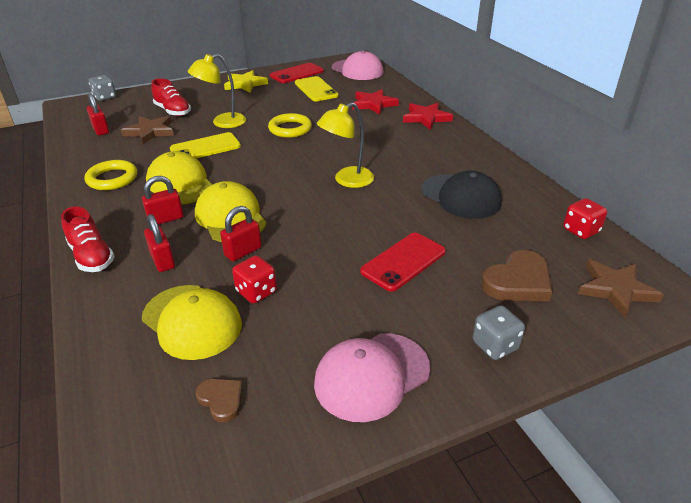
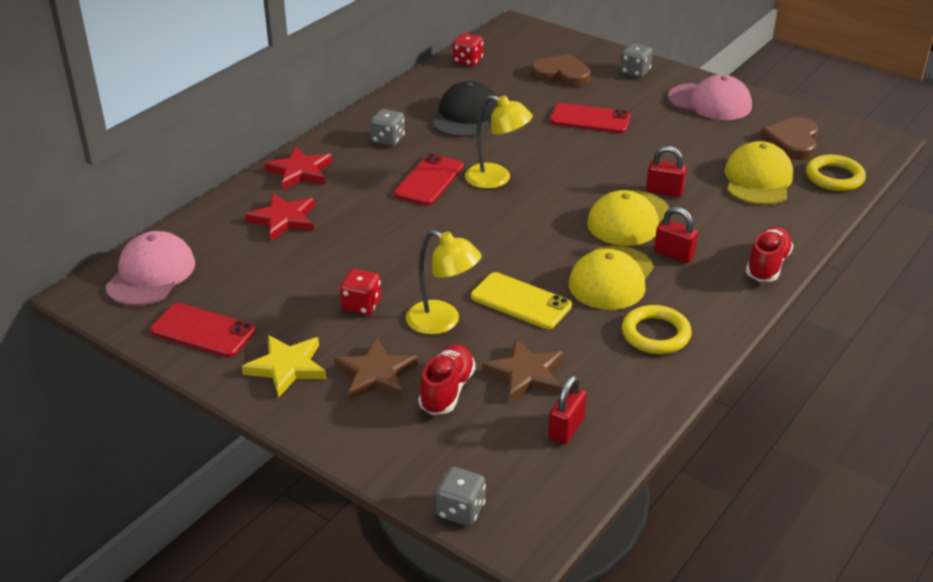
camera: 120 degrees left, 0 degrees up
red padlock [144,214,175,272] -> none
brown heart [196,379,243,423] -> brown heart [761,117,818,160], size x1.78
red dice [232,255,277,304] -> red dice moved to [340,269,381,315]
yellow ring [268,113,312,138] -> yellow ring moved to [806,155,866,191]
yellow phone [295,76,339,101] -> none
brown star [578,259,664,317] -> brown star moved to [334,338,419,400]
none -> grey dice [370,109,405,146]
none -> red phone [394,154,464,205]

